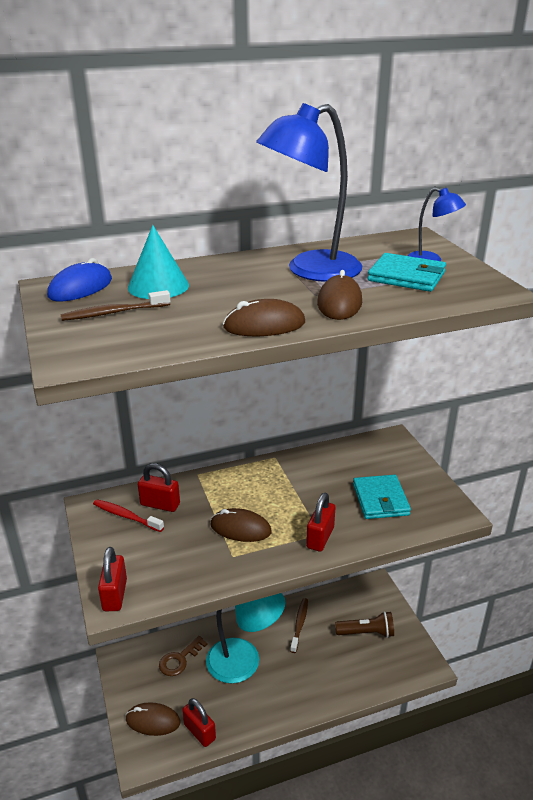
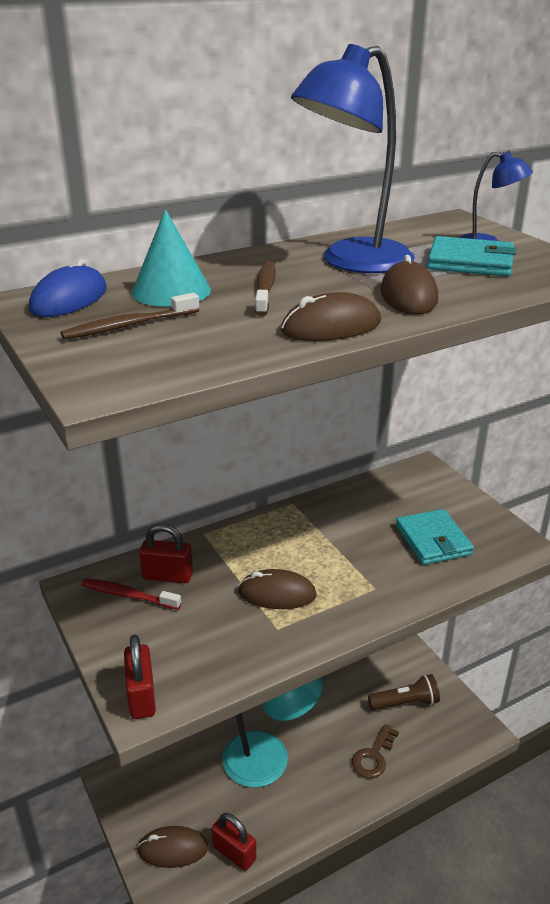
camera: 10 degrees left, 0 degrees up
brown key [159,636,208,676] -> brown key moved to [352,724,399,778]
brown toothbrush [290,598,308,653] -> brown toothbrush moved to [255,261,276,316]
red padlock [306,493,335,552] -> none

